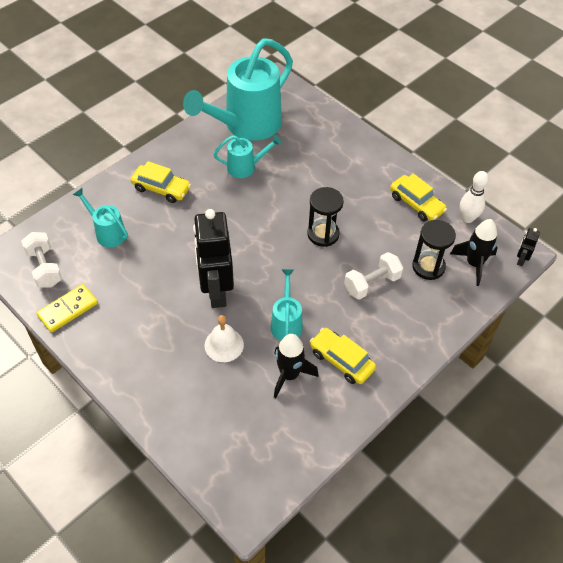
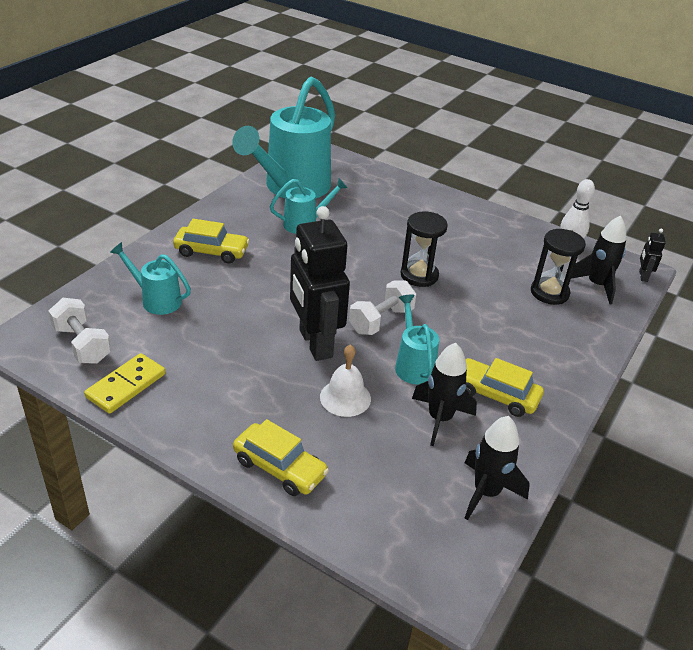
camera: 15 degrees left, 15 degrees down
white dumbbell [344,252,403,300] -> white dumbbell moved to [349,280,416,335]
yellow car [390,174,447,221] -> yellow car moved to [233,419,329,496]
none -> black rocket [465,416,530,520]

